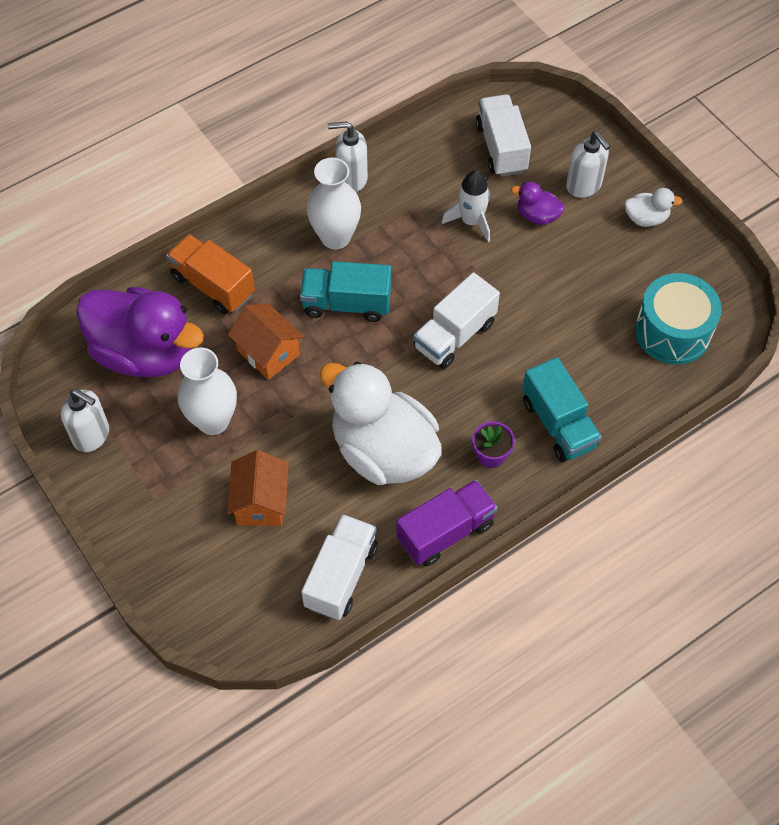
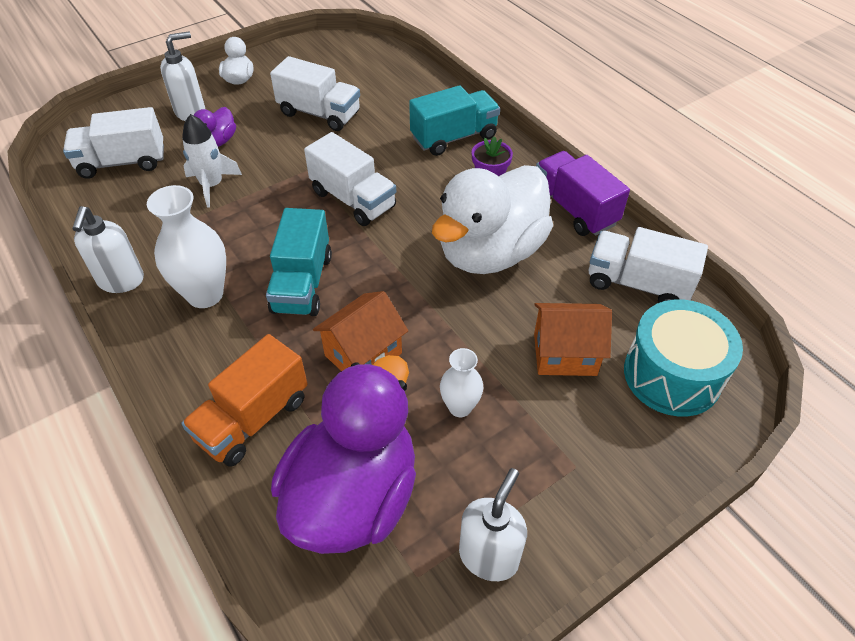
camera: 90 degrees left, 10 degrees down
white vase [178,348,237,435] -> white vase [440,348,484,417], size x0.58
turquoise drum [635,273,722,364] -> turquoise drum moved to [624,300,743,417]
none -> white truck [270,56,360,131]

